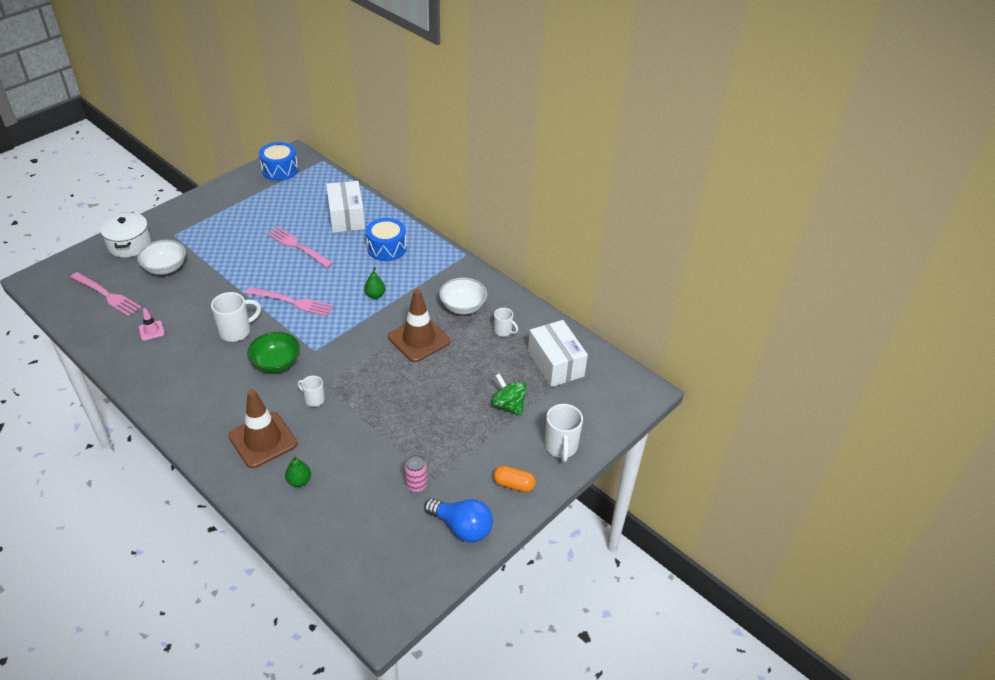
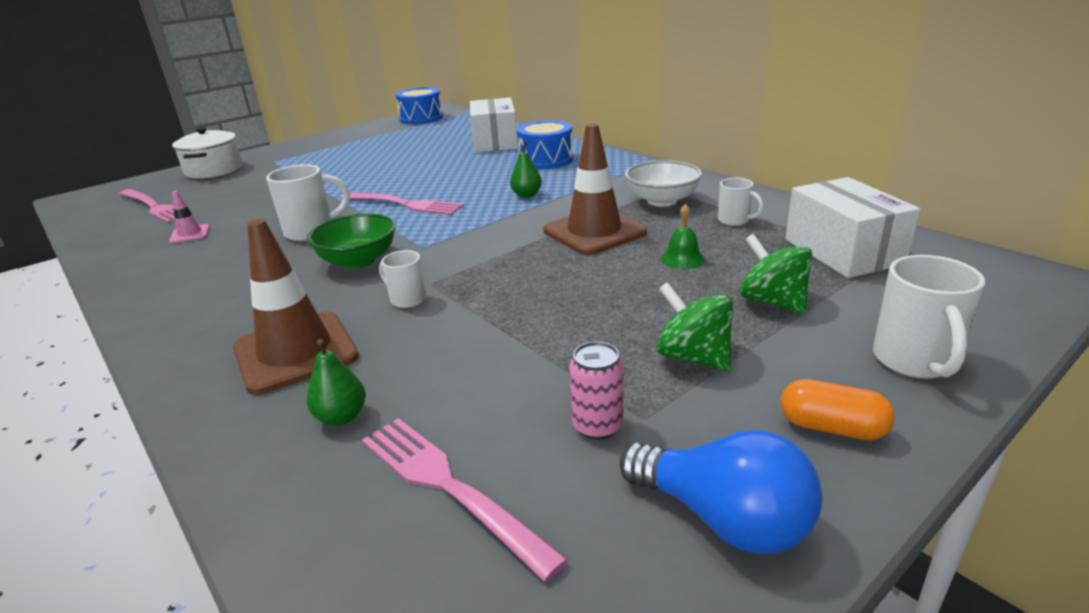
camera: 10 degrees right, 15 degrees down
white bowl [137,240,186,275] -> none
pink fork [266,226,333,268] -> pink fork moved to [362,418,568,582]
none -> green spinning top [657,282,733,371]
none -> green bell [661,204,705,269]

